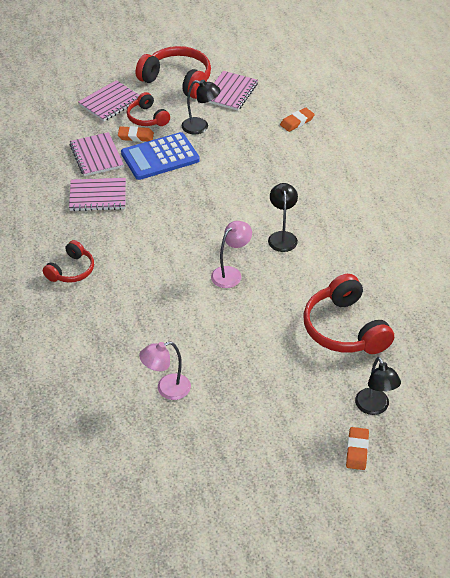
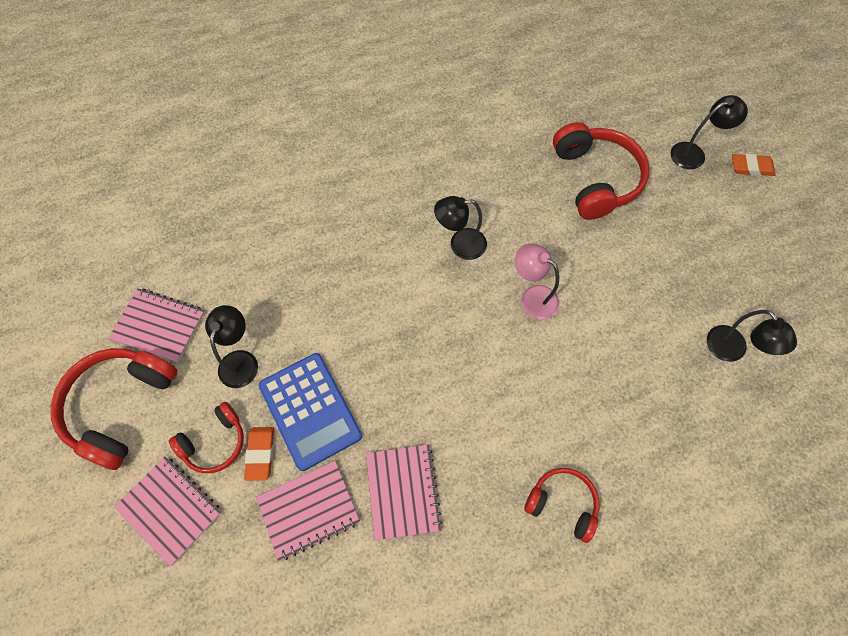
camera: 95 degrees left, 20 degrees up
pink lamp [139,341,191,400] -> black lamp [707,310,797,362]
orange eraser [280,108,315,132] -> none
red headphones [303,274,394,354] -> red headphones turned 75 degrees counterclockwise [553,122,650,220]

